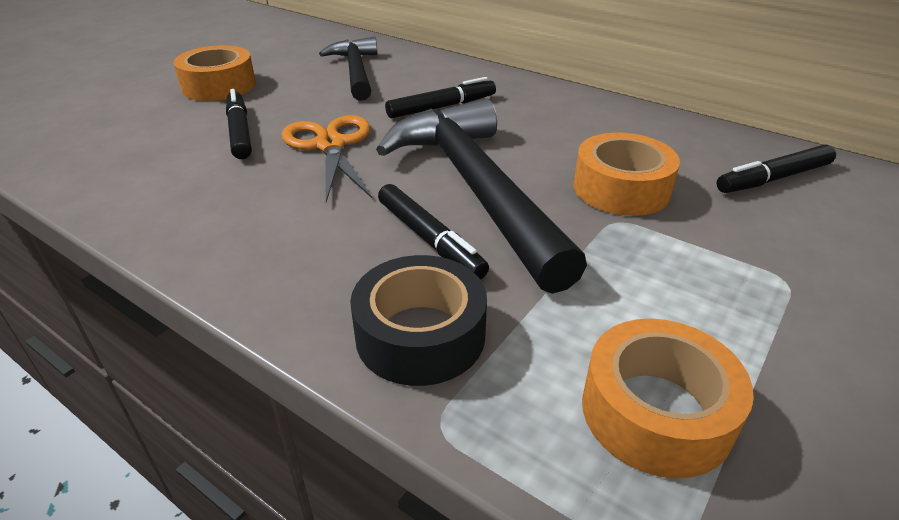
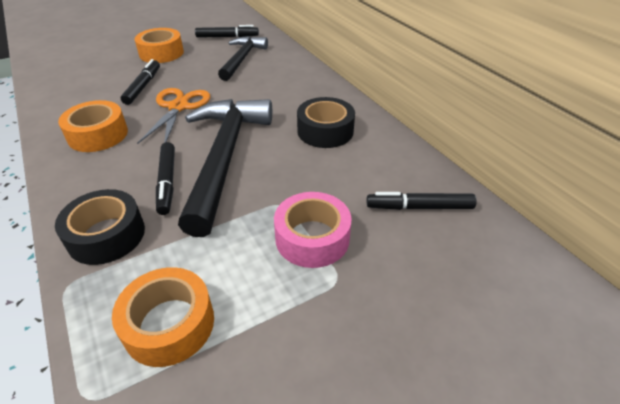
camera: 25 degrees right, 5 degrees up
black marker [385,77,496,118] -> black marker moved to [195,25,259,38]
orange tape [573,133,680,216] -> orange tape moved to [58,100,128,152]
none -> pink tape [274,192,351,268]
none -> black tape [297,97,355,148]

